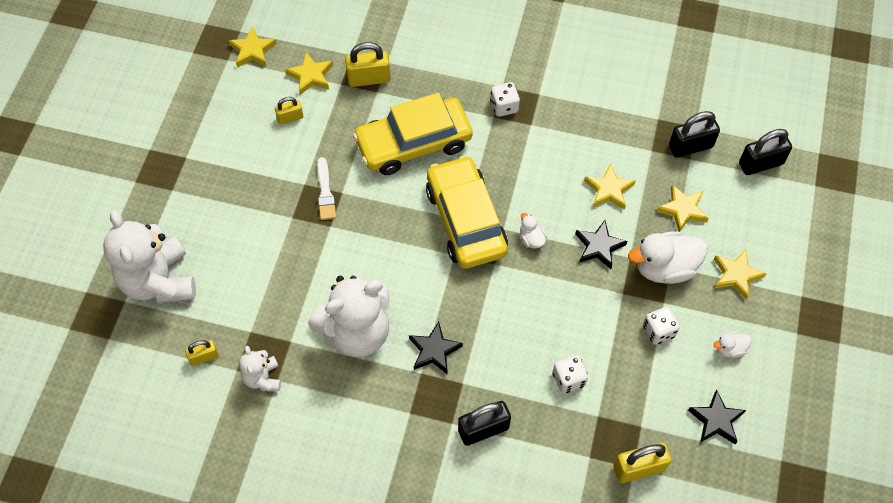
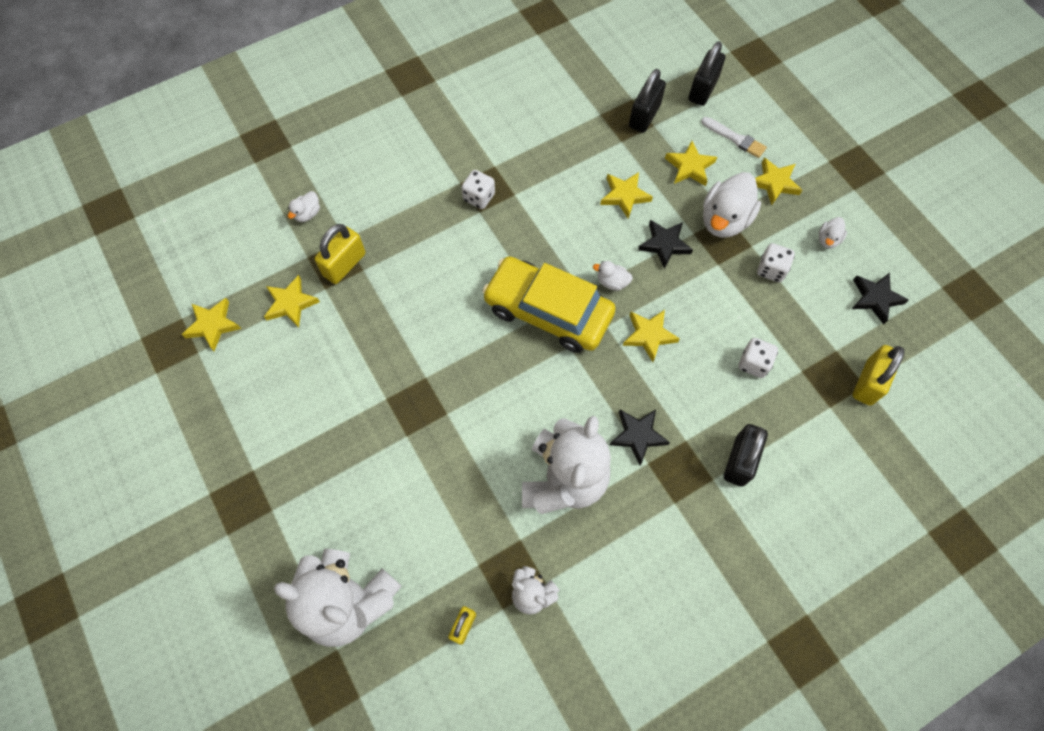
camera: 45 degrees left, 5 degrees up
yellow padlock [275,97,303,124] -> none
white brush [317,157,336,220] -> white brush moved to [701,117,767,158]
yellow car [353,93,473,175] -> none
none -> white duck [288,191,320,222]
none -> yellow star [623,310,680,362]

